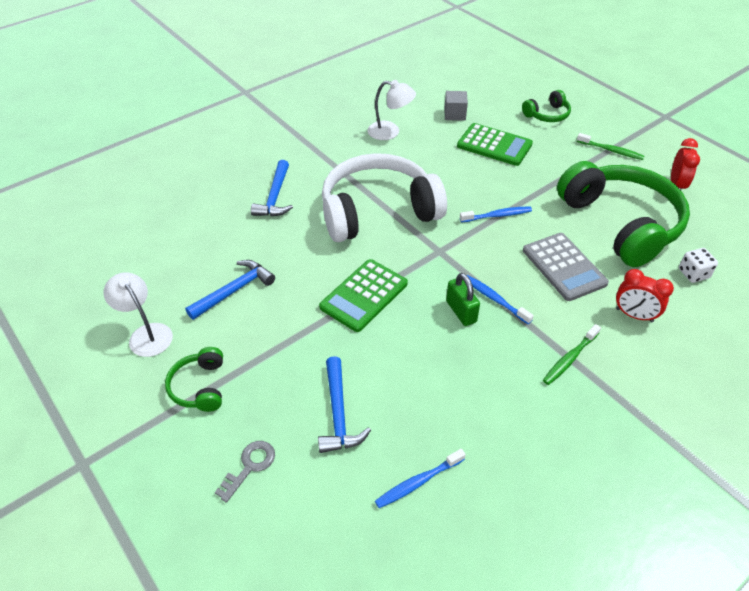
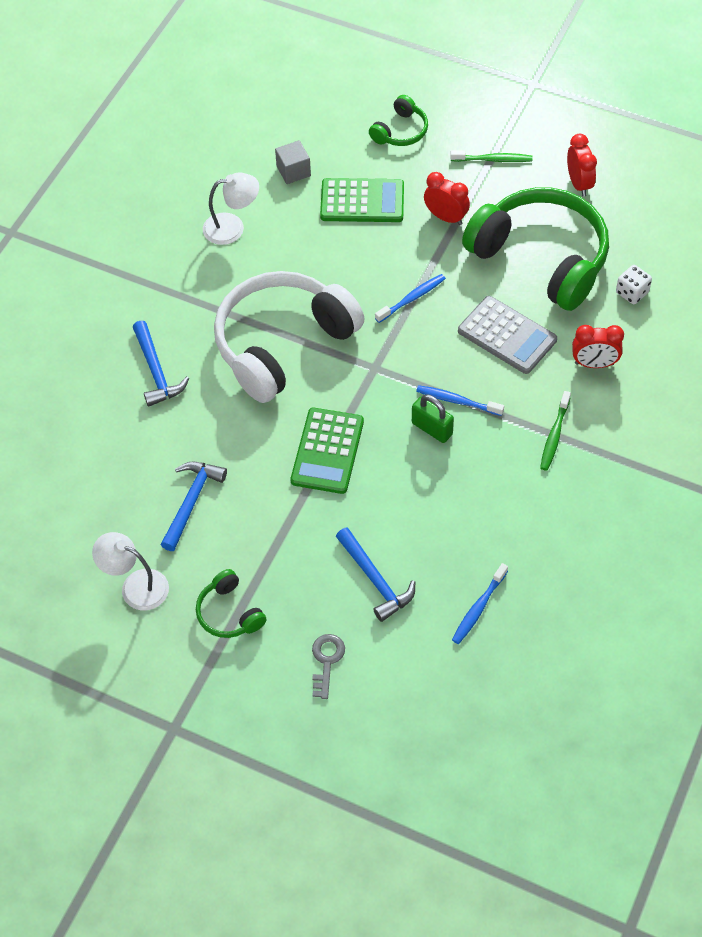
camera: 25 degrees left, 10 degrees up
none -> red clock [424,172,470,225]

